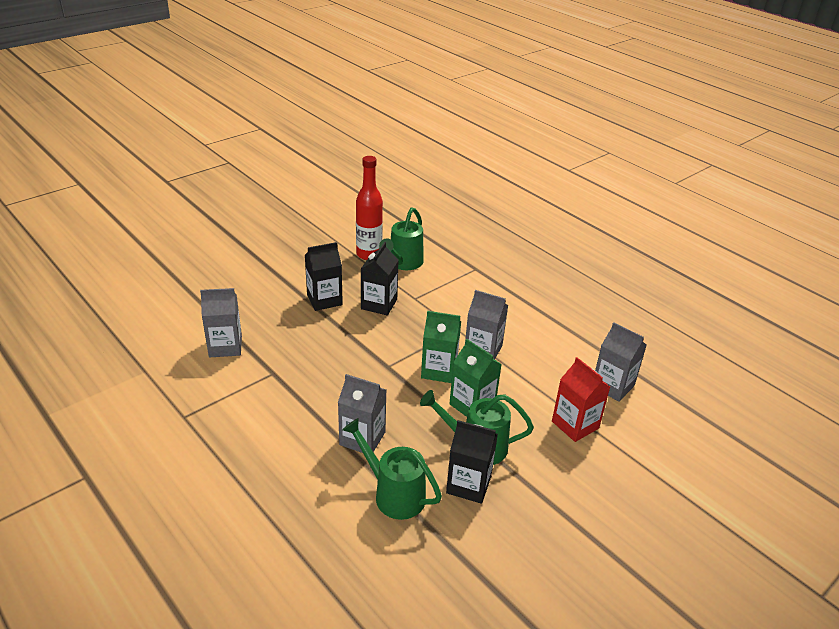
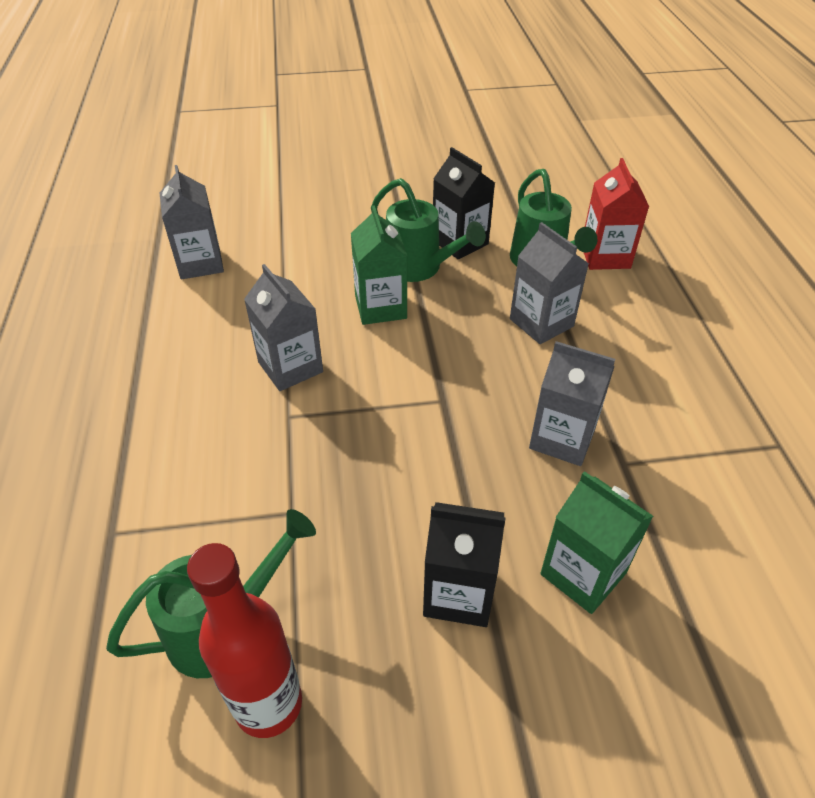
camera: 145 degrees left, 10 degrees up
grey carton [200,288,242,357] -> grey carton moved to [529,341,615,466]
black carton [361,242,399,315] -> none
green carton [421,311,461,383] -> green carton moved to [540,471,653,614]
red carton [552,357,610,442] -> red carton moved to [584,158,649,270]

